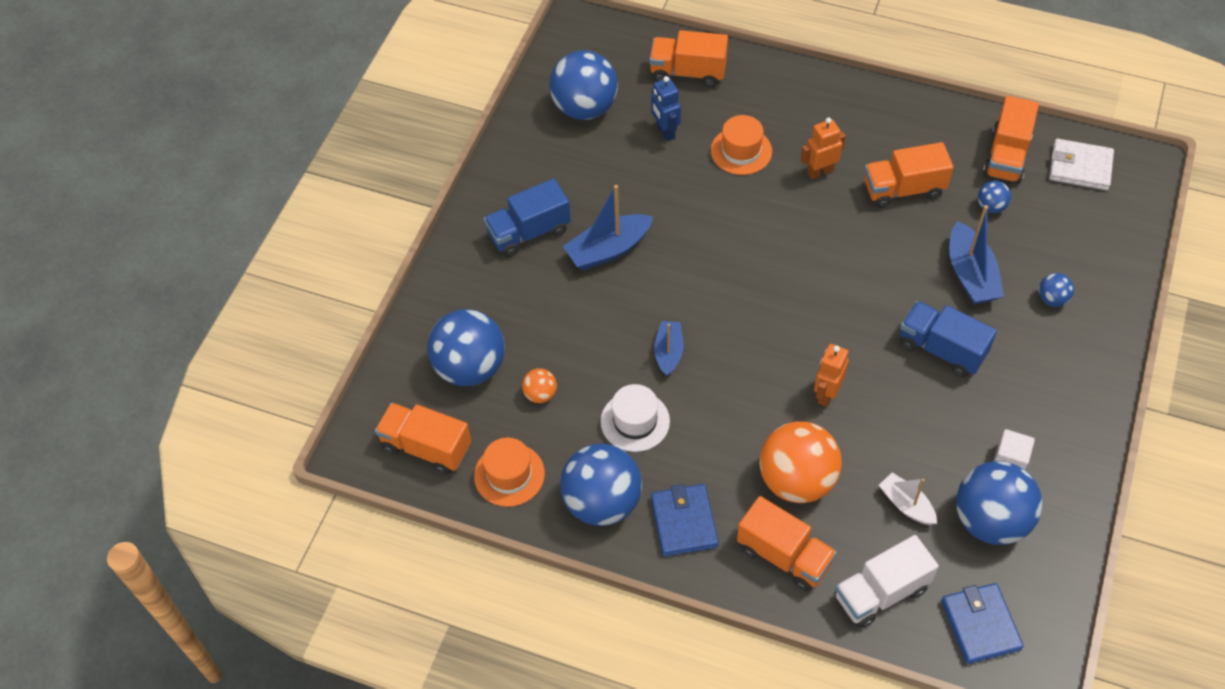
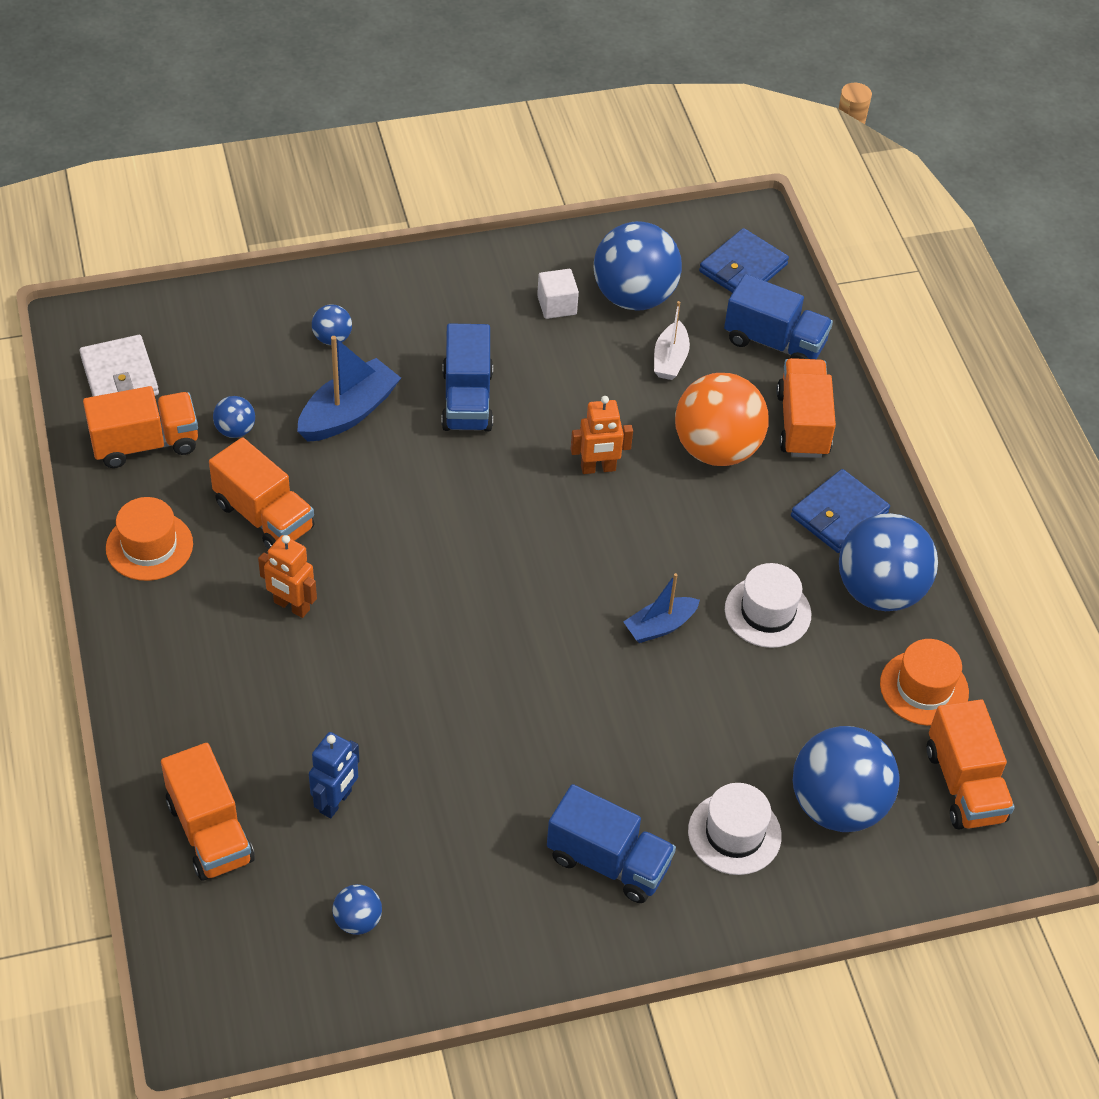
camera: 130 degrees left, 5 degrees down
orange ball [522,368,557,403] -> none
blue ball [549,50,618,120] -> blue ball [332,884,382,935], size x0.45
blue boat [563,185,653,271] -> none
orange hat [711,115,772,175] -> orange hat moved to [106,497,193,581]
white truck [835,535,939,628] -> blue truck [724,274,833,359]
none -> white hat [688,783,782,875]

